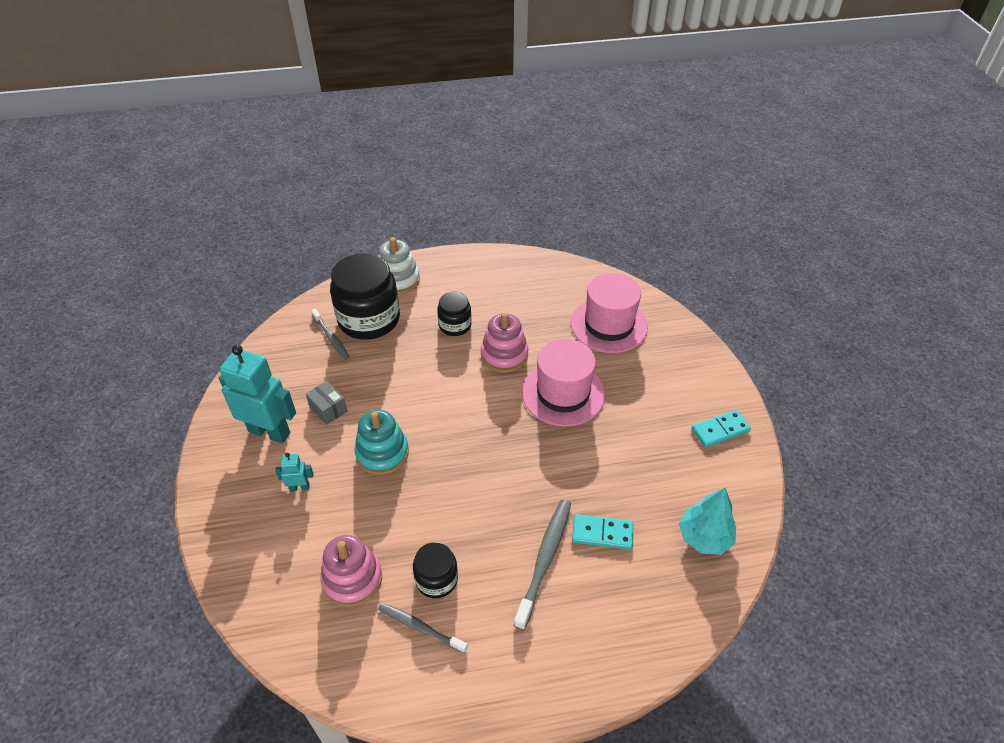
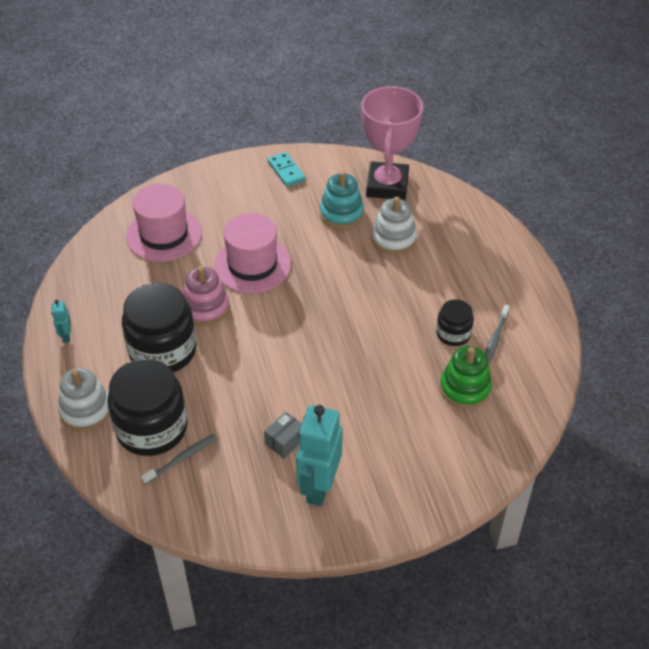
camera: 95 degrees left, 0 degrees up
turquoise robot [275,453,313,491] -> turquoise robot moved to [51,300,71,343]
pink stacking toy [320,535,382,607] -> green stacking toy [440,346,492,409]
turquoise stacking toy [354,410,409,475] -> turquoise stacking toy moved to [320,171,364,229]
black jar [437,292,472,336] -> black jar [122,283,197,372], size x1.92
grey toothbrush [514,499,571,630] -> none
turquoise domino [572,514,633,550] -> white stacking toy [372,197,417,255]
turquoise tree [679,488,736,555] -> pink trophy [361,86,423,200]

